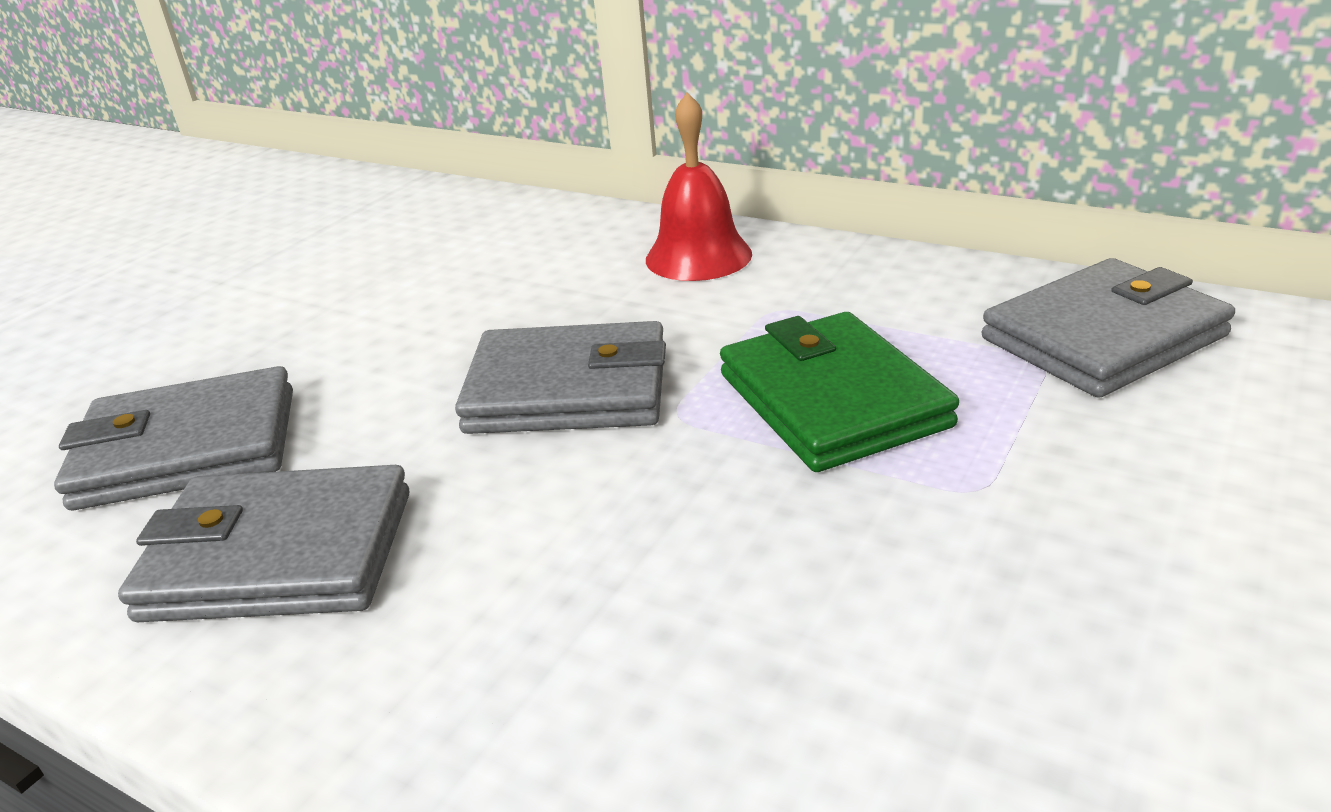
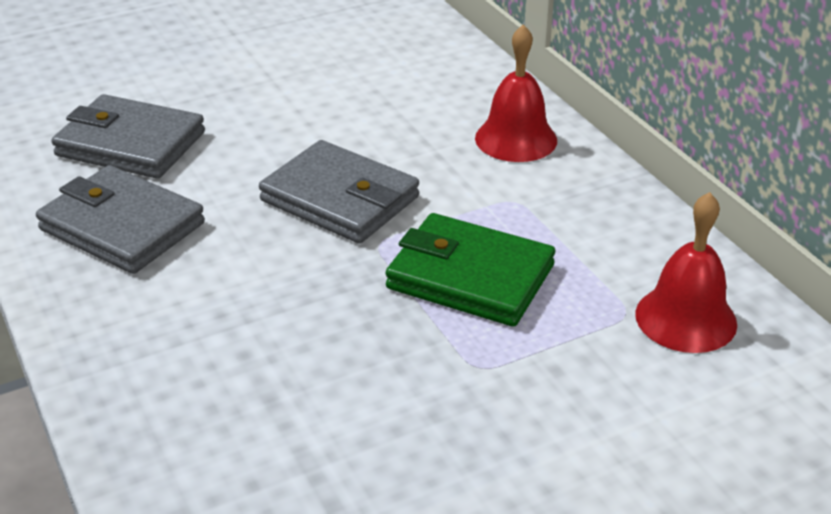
camera: 30 degrees right, 5 degrees up
green wallet [720,312,959,472] -> green wallet turned 75 degrees counterclockwise [385,213,555,327]
grey wallet [982,258,1235,398] -> red bell [635,192,737,353]

